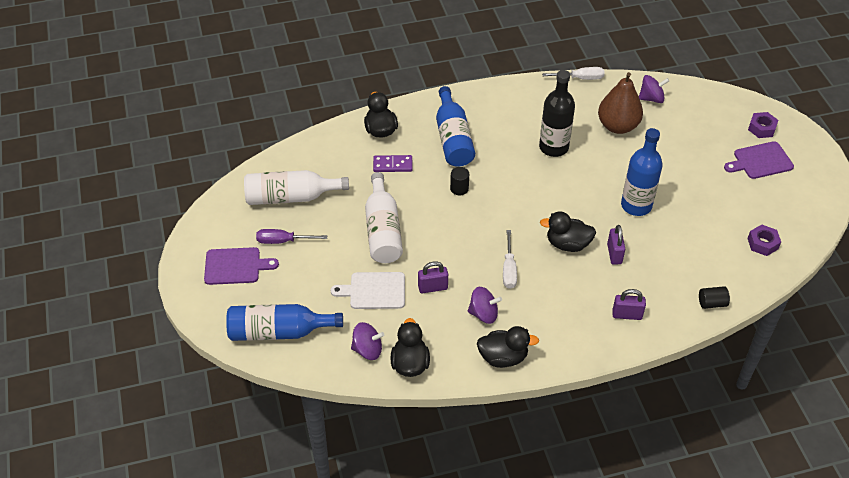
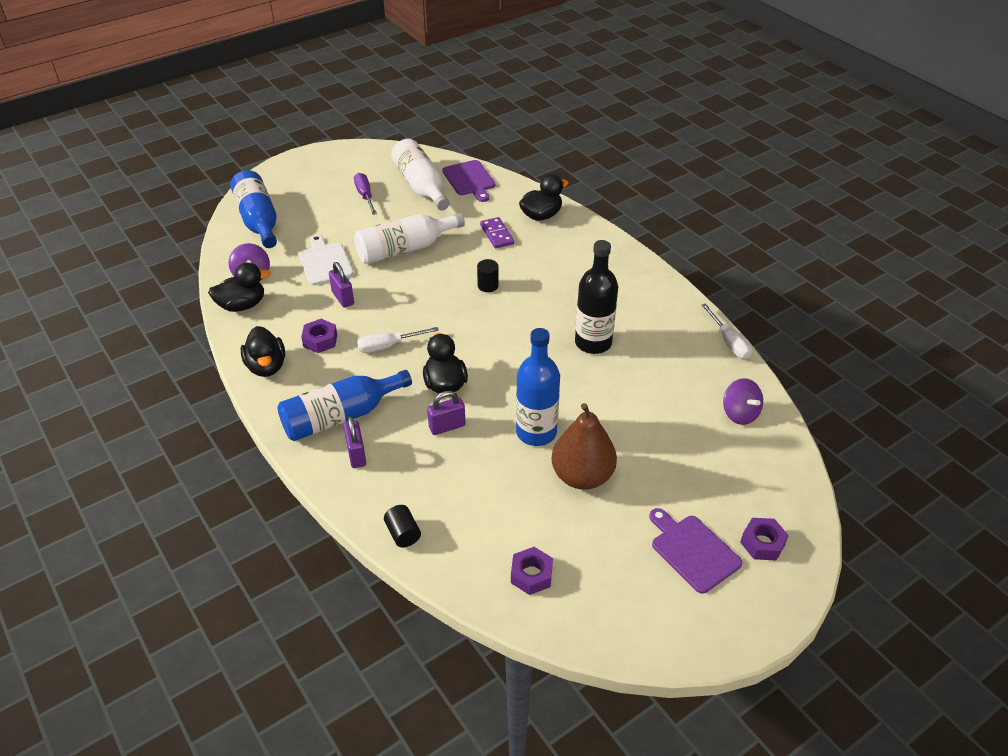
camera: 70 degrees right, 5 degrees down
purple cutting board [204,247,279,285] -> purple cutting board moved to [442,160,495,202]
blue bottle [436,86,475,167] -> blue bottle moved to [277,370,412,441]
purple spinning top [468,287,502,324] -> purple nut [301,319,337,353]
brown pear [598,72,643,134] -> brown pear moved to [552,403,617,490]

